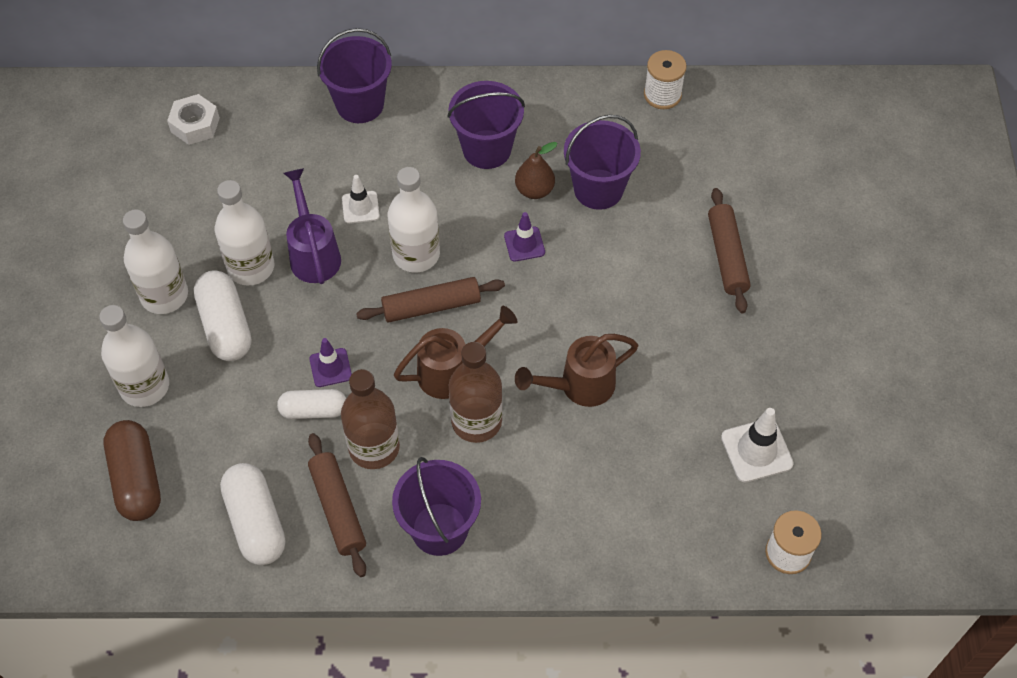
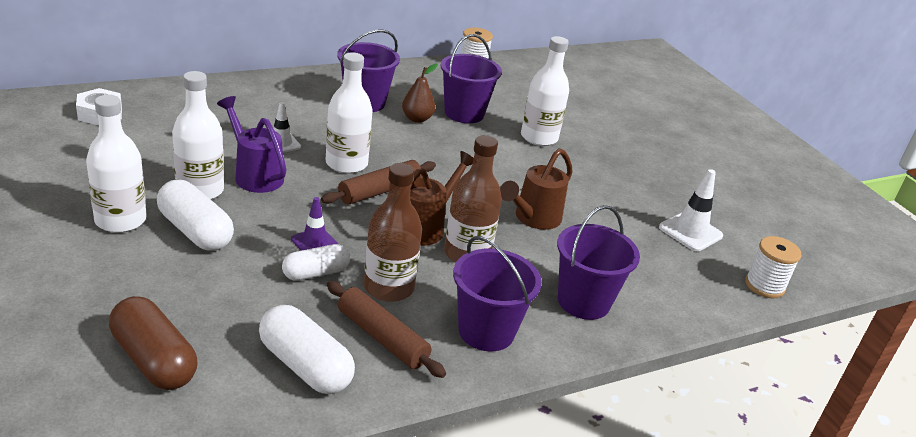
camera: 30 degrees left, 25 degrees down
white bottle [99,305,169,407] -> white bottle moved to [521,36,569,146]
purple bucket [317,28,392,123] -> purple bucket moved to [557,205,640,320]
purple traffic cone [504,212,545,262] -> none
brown rolling pin [708,188,751,313] -> none

